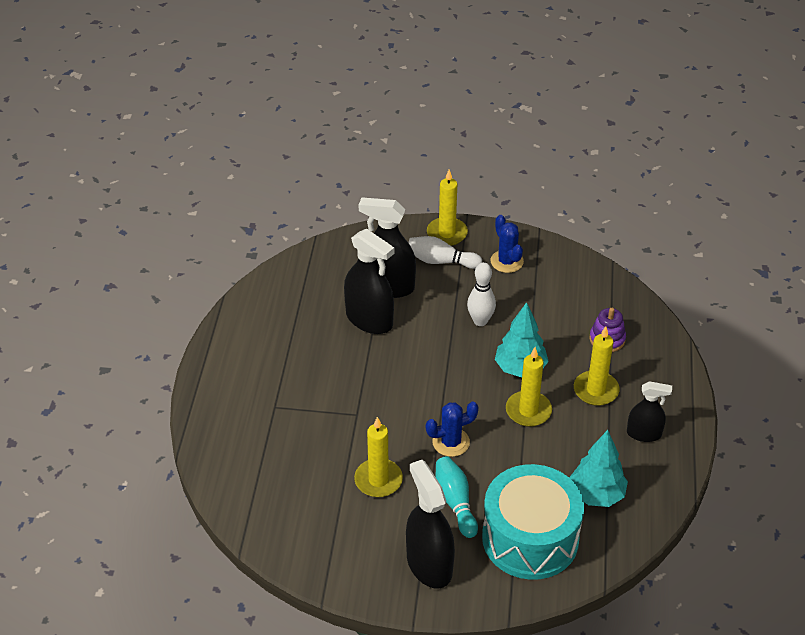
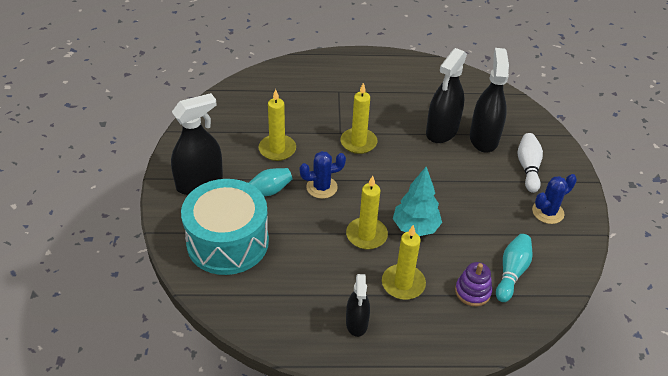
camera: 80 degrees right, 0 degrees up
blue cactus [426,402,479,457] -> blue cactus turned 75 degrees counterclockwise [300,151,346,199]
yellow candle [427,169,468,246] -> yellow candle moved to [340,83,378,154]
white bowling pin [467,262,496,326] -> none
turquoise tree [569,430,628,507] -> none
none -> turquoise bowling pin [496,234,533,302]

